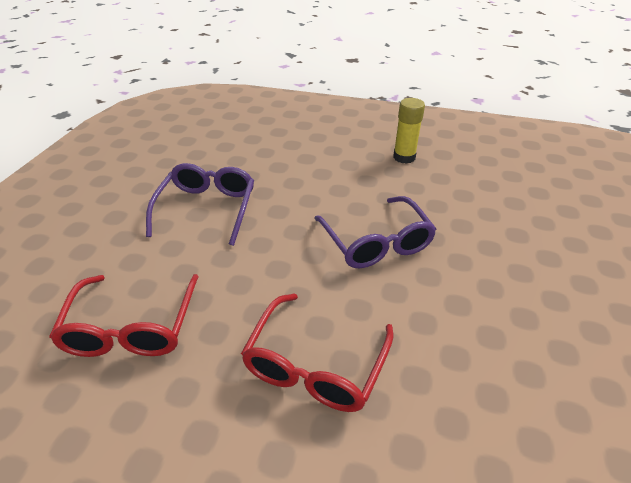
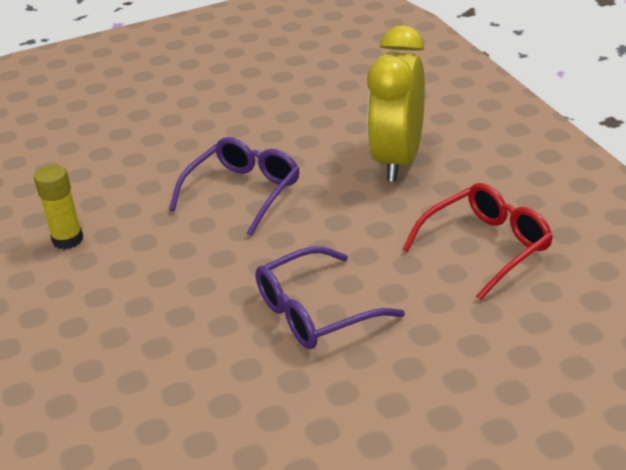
camera: 125 degrees left, 5 degrees down
red glasses [241,293,394,412] -> yellow clock [367,25,425,182]

